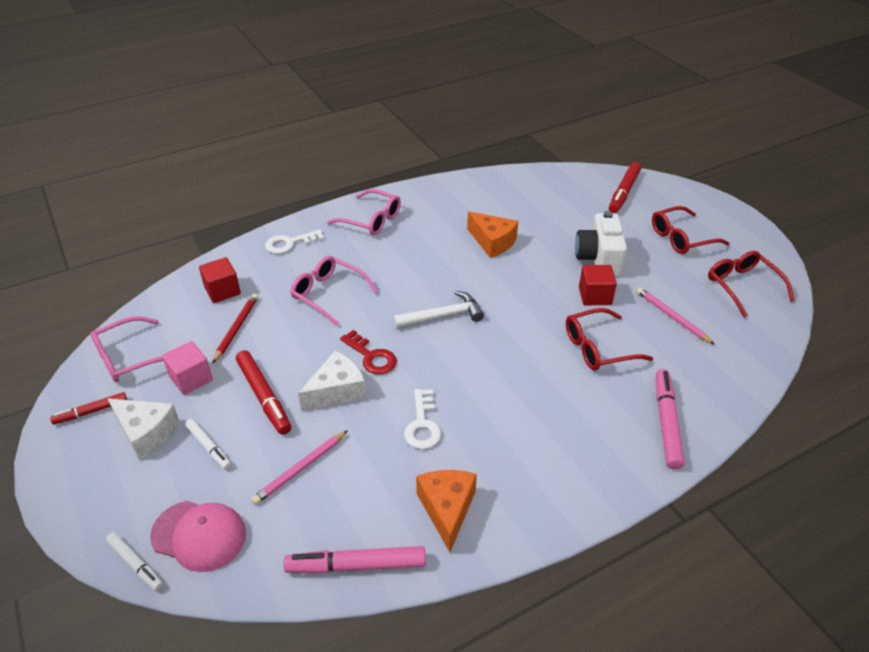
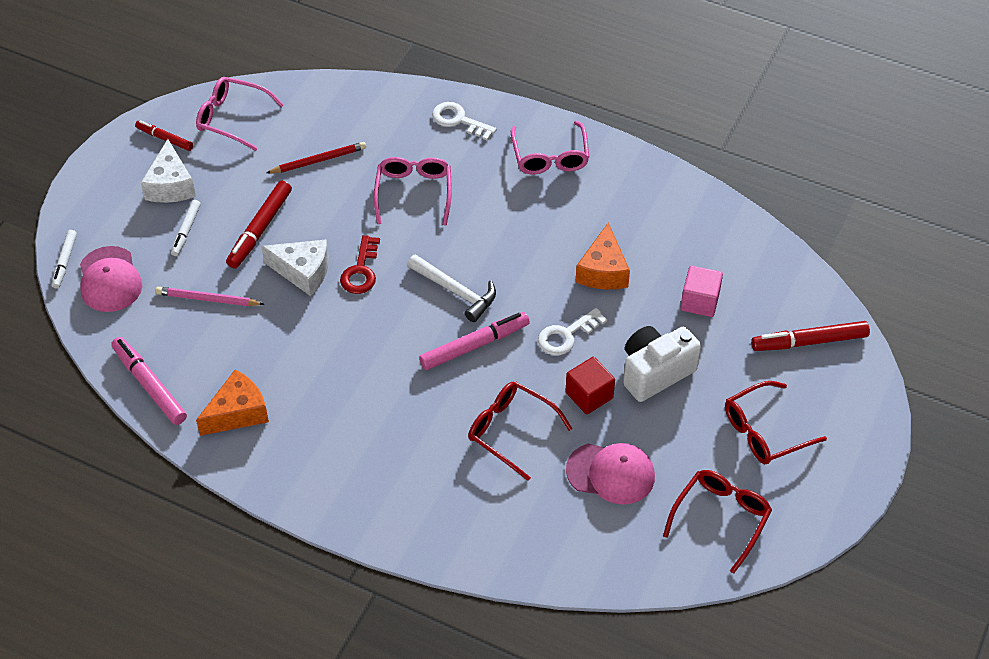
camera: 55 degrees right, 10 degrees up
pink cube [162,341,213,395] -> pink cube moved to [680,266,723,317]
red cube [199,257,241,303] -> none
white key [404,389,441,449] -> white key moved to [538,308,607,355]
pink pencil [636,287,715,345] -> pink cap [566,443,655,505]
red glasses [652,206,729,254] -> red glasses turned 60 degrees counterclockwise [725,381,827,464]
pink marker [656,369,685,470] -> pink marker moved to [419,312,530,370]

